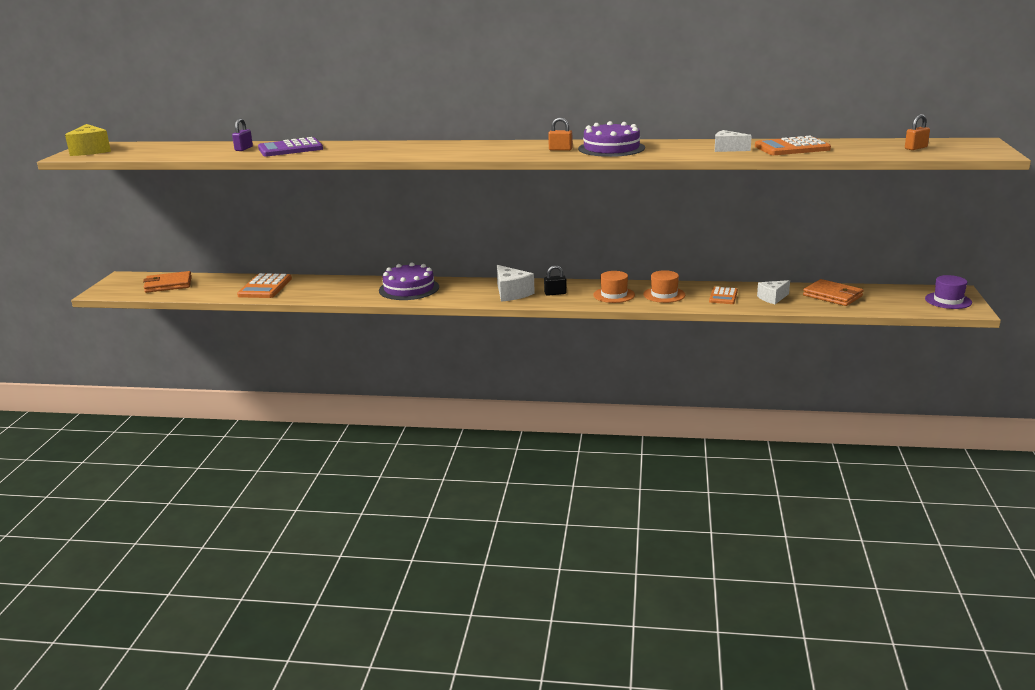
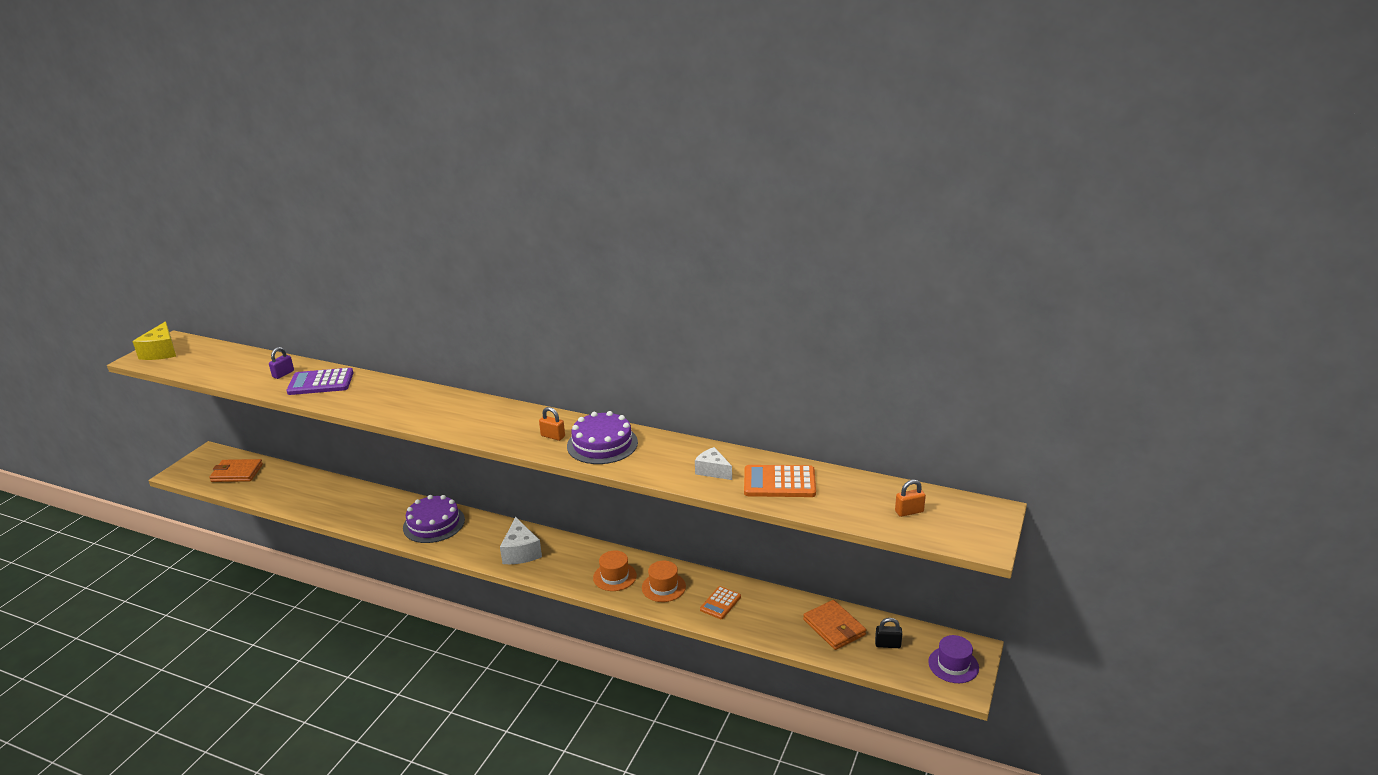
camera: 15 degrees right, 5 degrees up
orange calculator [237,273,292,298] -> none
black padlock [544,265,567,296] -> black padlock moved to [875,618,902,648]
white cheese [757,280,790,304] -> none

